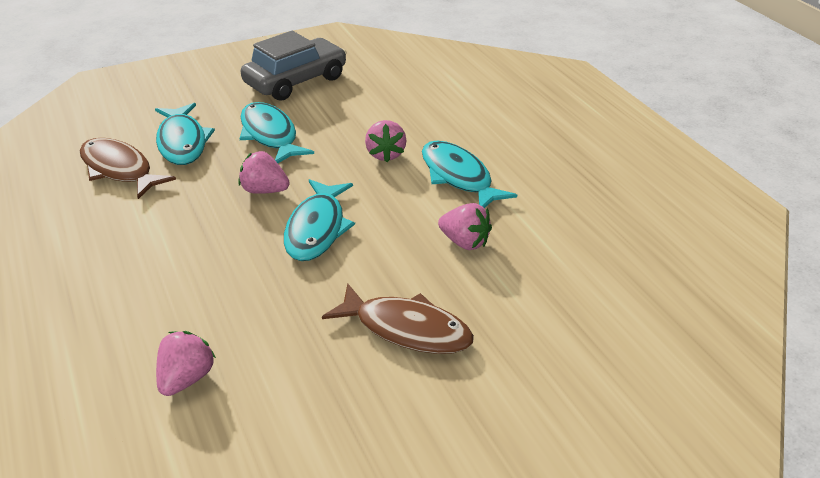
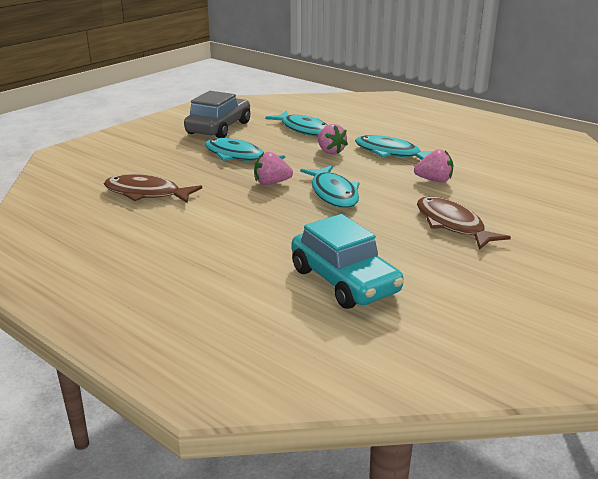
camera: 25 degrees left, 10 degrees down
turquoise fish [155,103,215,165] -> turquoise fish moved to [265,111,328,136]
pink strawberry [156,331,216,396] -> turquoise car [291,214,404,309]
brown fish [322,283,474,354] -> brown fish turned 120 degrees counterclockwise [417,196,511,250]

